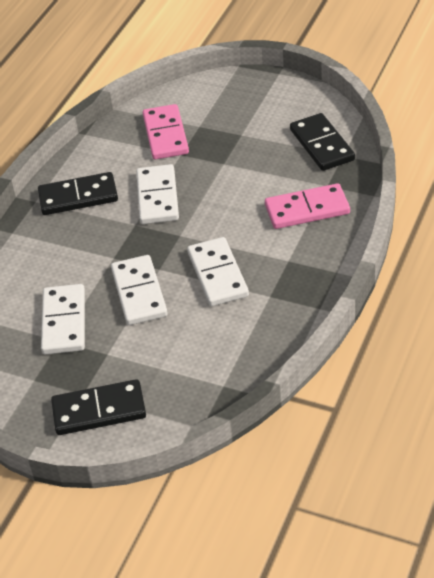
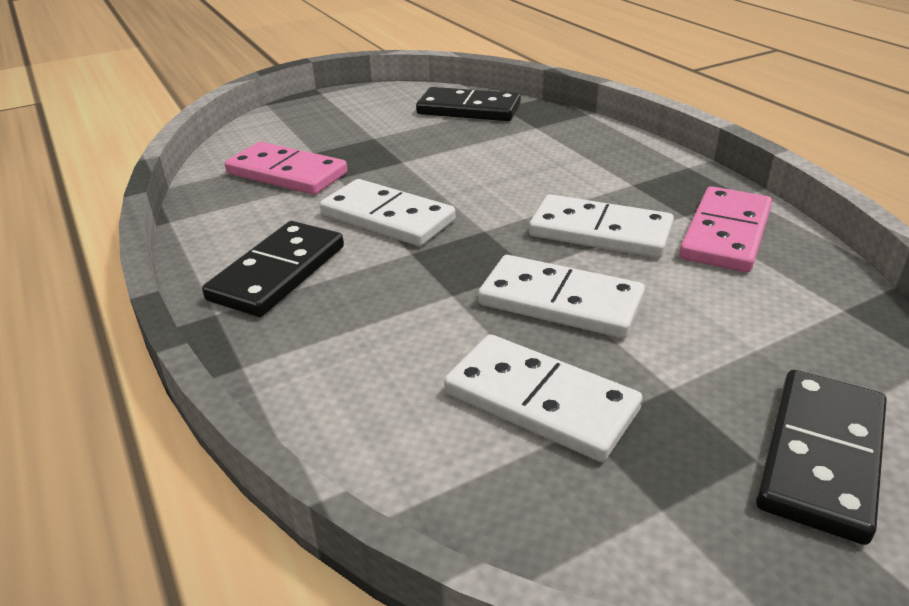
camera: 55 degrees left, 10 degrees down
pink domino [265,183,350,229] -> pink domino moved to [679,186,772,272]

